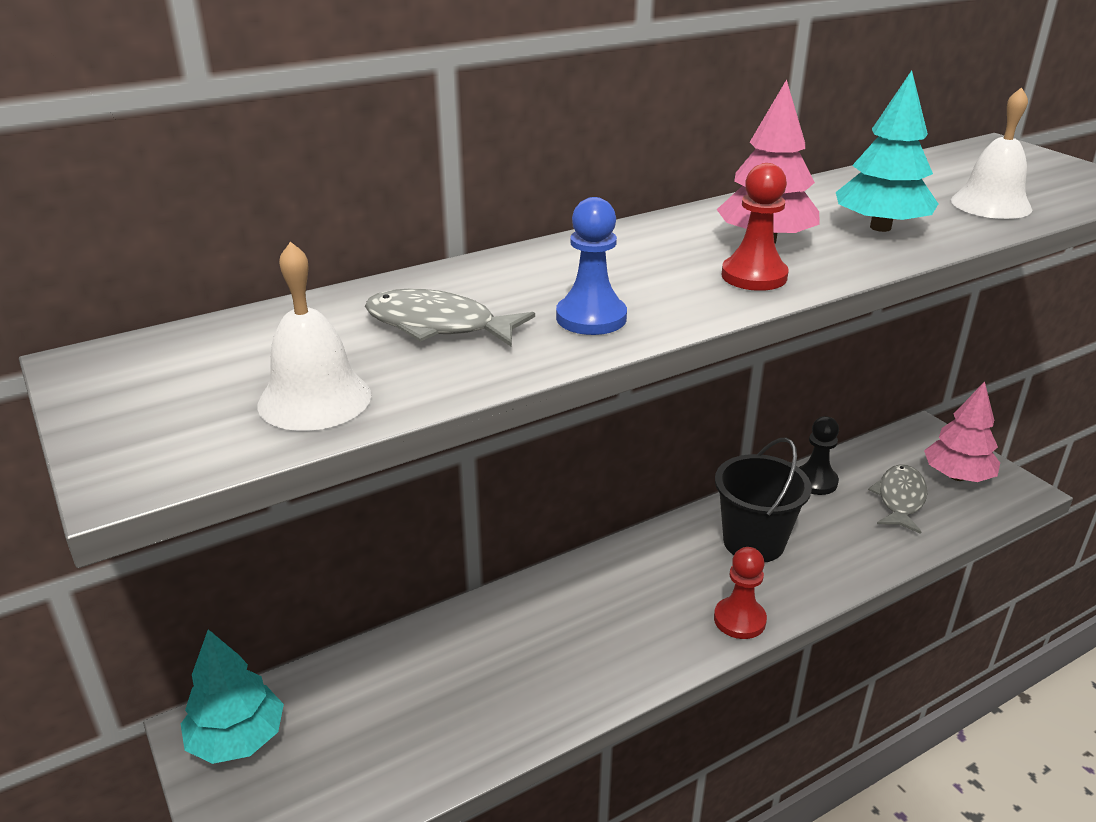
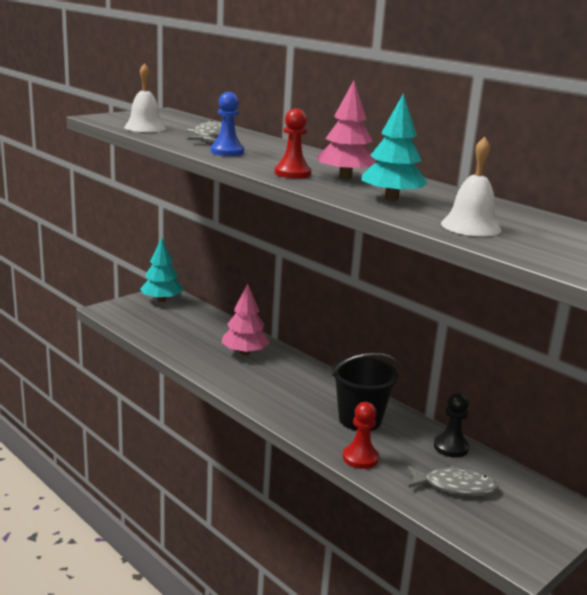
camera: 75 degrees right, 10 degrees down
red pawn [714,547,767,639] -> red pawn moved to [343,402,379,469]
pink tree [924,381,1000,482] -> pink tree moved to [221,284,270,355]

